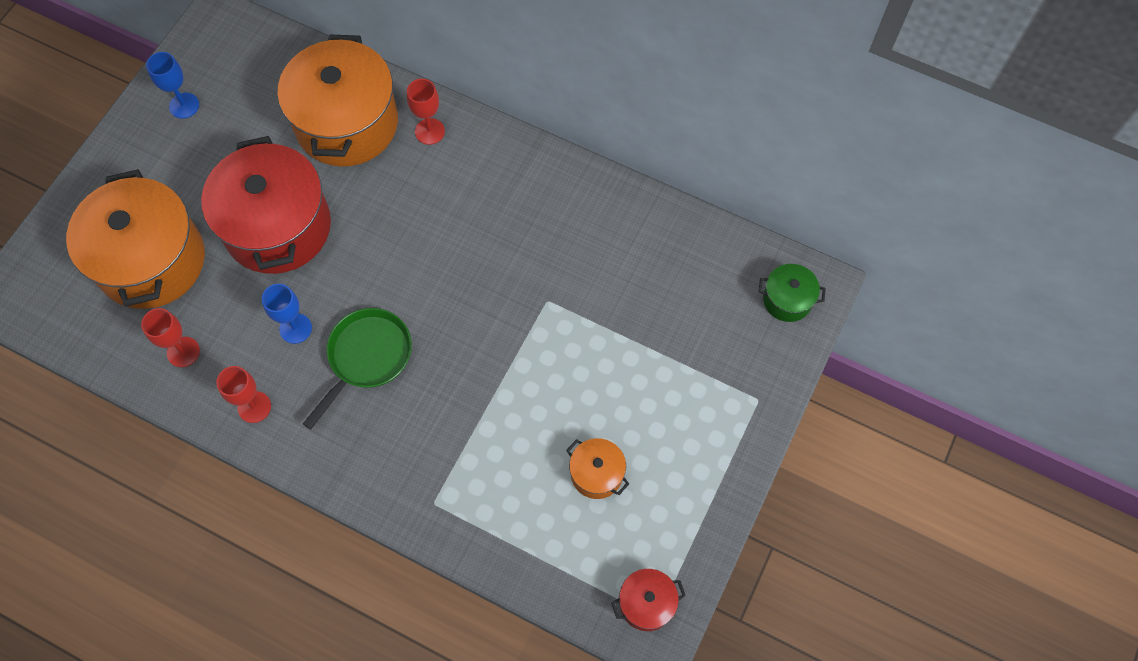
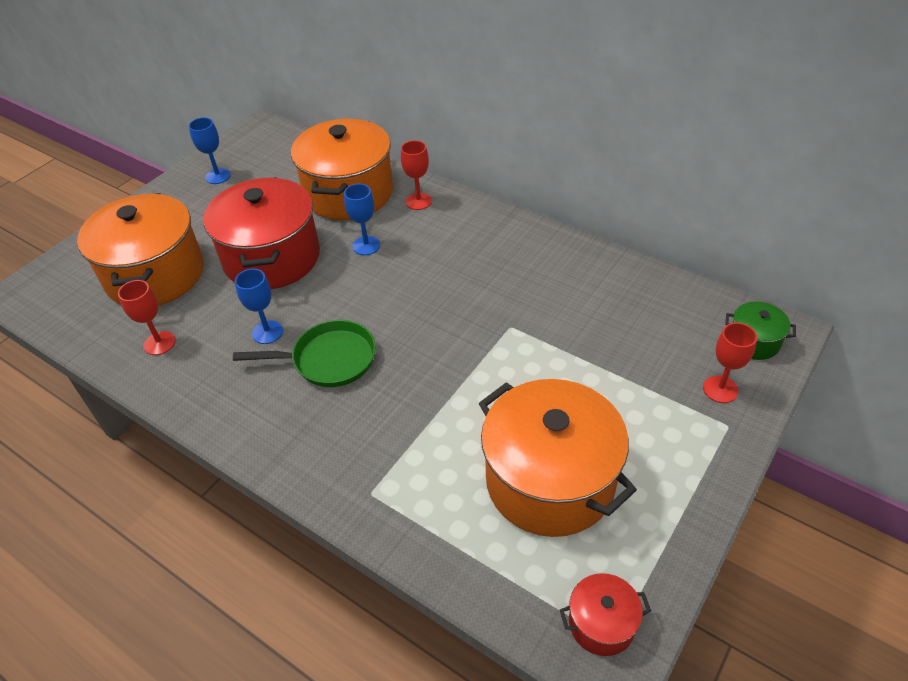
camera: 10 degrees right, 20 degrees down
red goblet [216,366,271,423] -> red goblet moved to [703,322,757,403]
green pan [303,308,412,430] -> green pan turned 45 degrees clockwise [233,320,376,387]
orange pot [566,438,629,499] -> orange pot [478,379,637,537], size x2.23
none -> blue goblet [344,184,380,255]

